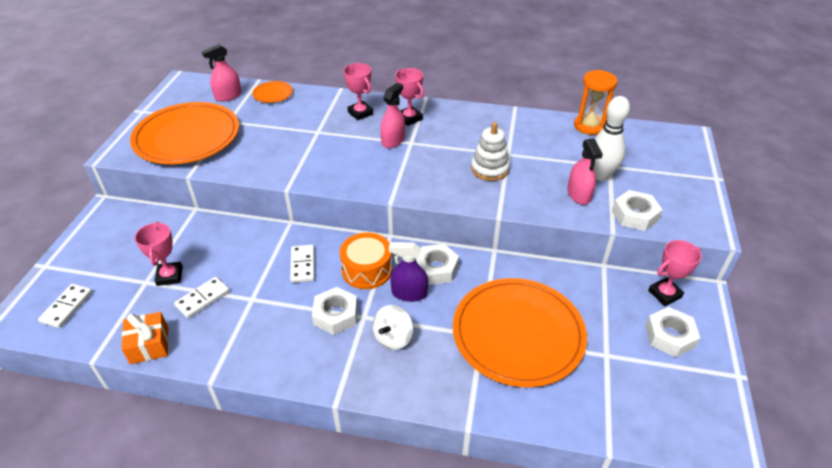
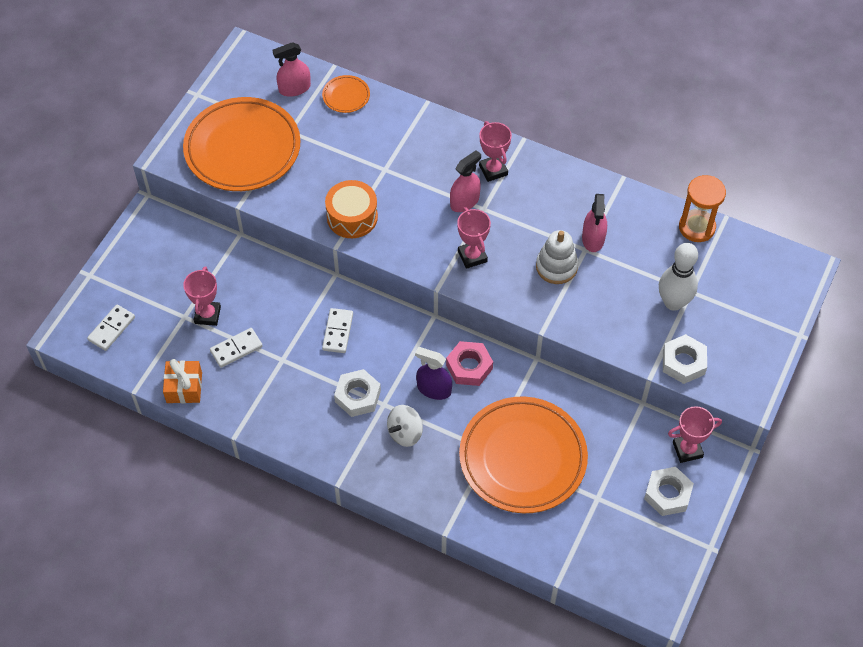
camera: 15 degrees right, 15 degrees up
orange drum [339,233,393,289] -> orange drum moved to [325,180,378,238]
pink trophy [344,63,373,120] -> pink trophy moved to [457,207,491,269]
white nut [416,244,459,285] -> pink nut [446,341,493,386]
pink spray bottle [567,138,603,205] -> pink spray bottle moved to [582,194,607,252]

